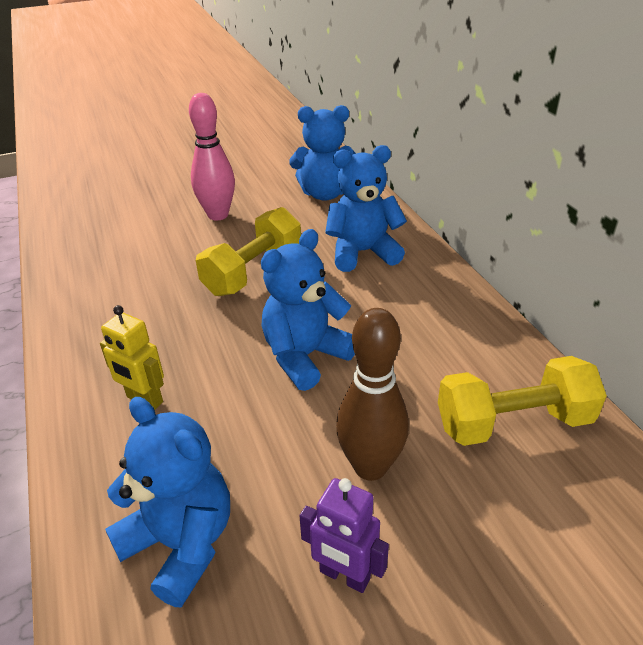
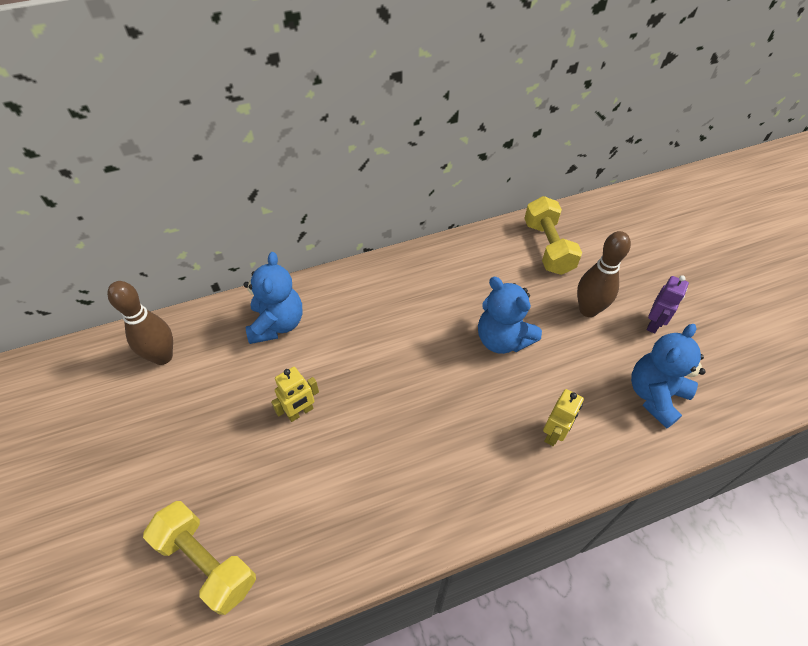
camera: 90 degrees left, 15 degrees up
pink bowling pin [189,93,235,220] -> yellow robot [271,367,319,422]
yellow dumbbell [196,207,301,296] -> yellow dumbbell moved to [143,501,256,615]
blue teddy bear [325,145,407,272] -> none
none -> brown bowling pin [107,281,173,365]

